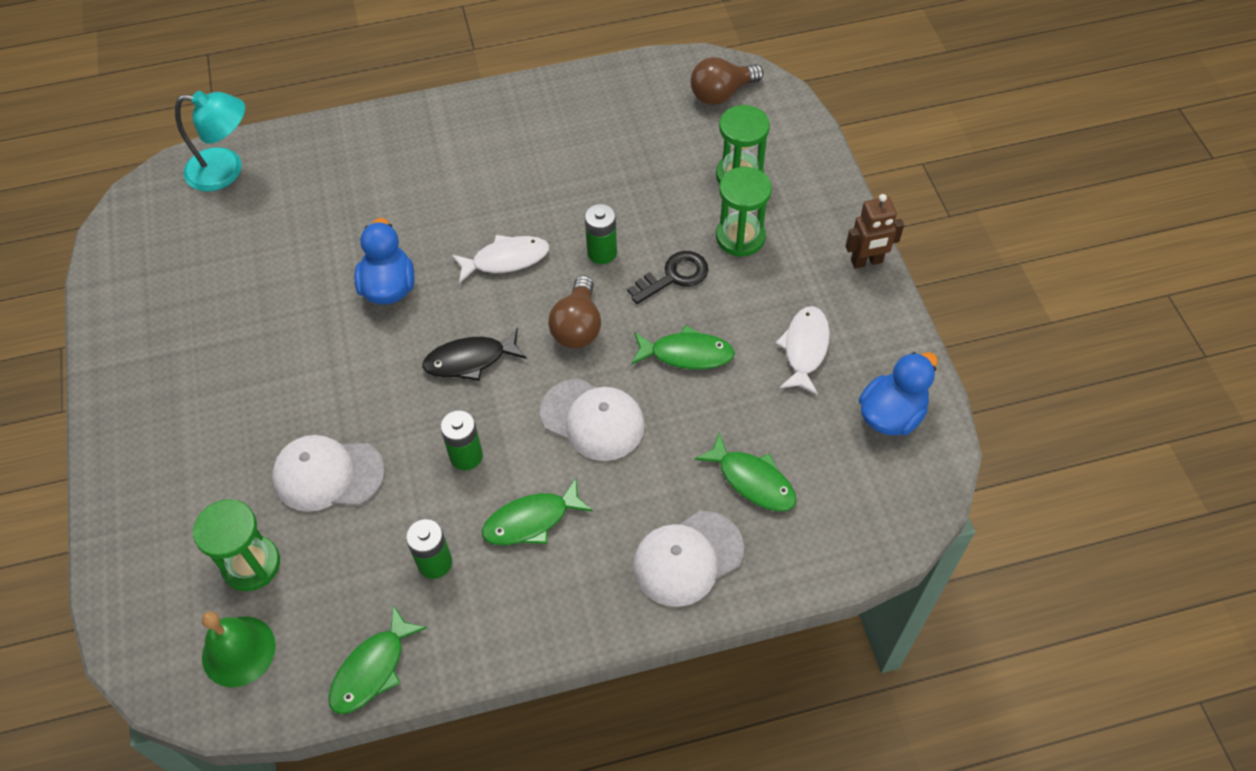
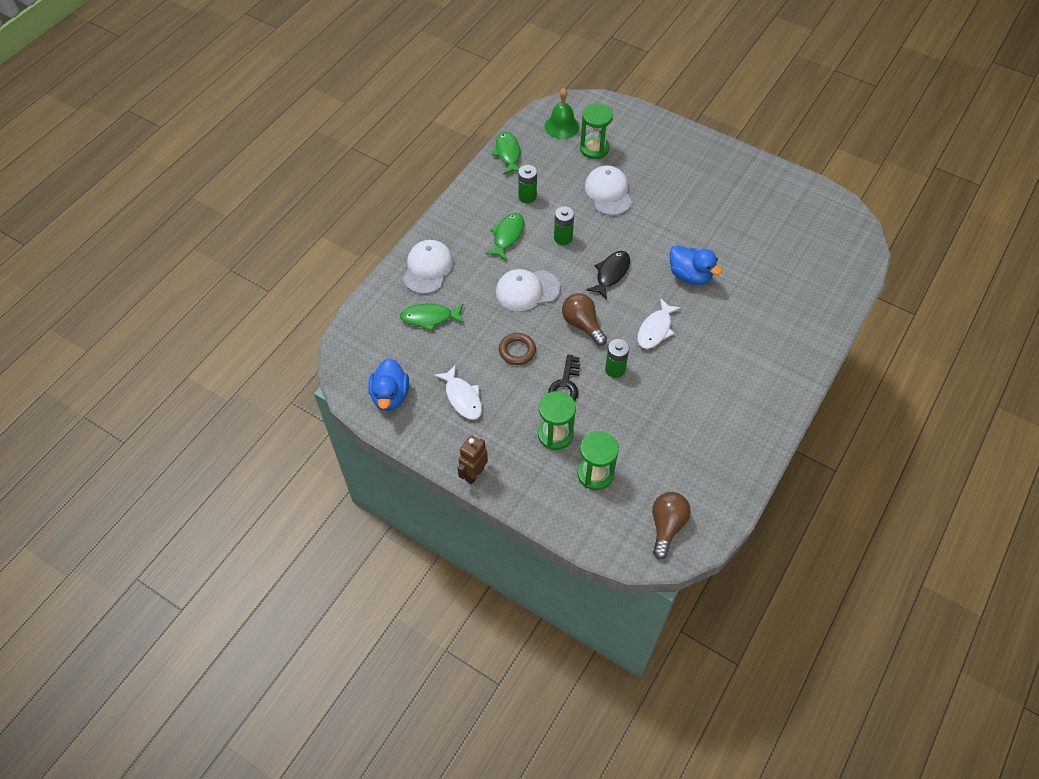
camera: 135 degrees right, 0 degrees up
turquoise lamp [175,91,245,192] -> none
white cap [272,435,385,512] -> white cap turned 60 degrees counterclockwise [585,165,632,216]
green fish [631,325,735,370] -> brown ring [499,333,536,365]

